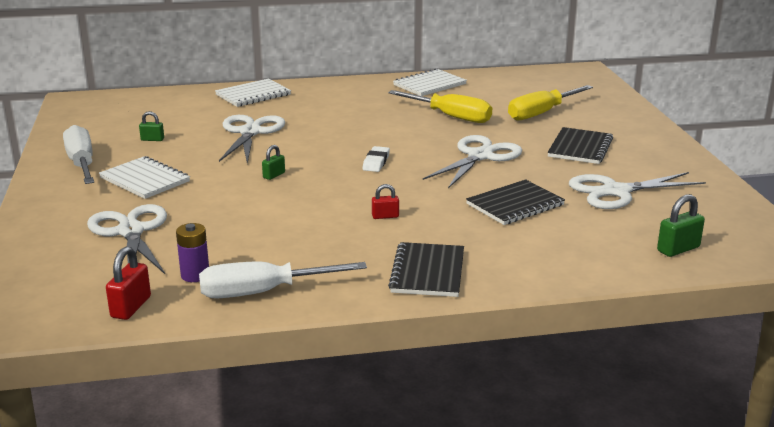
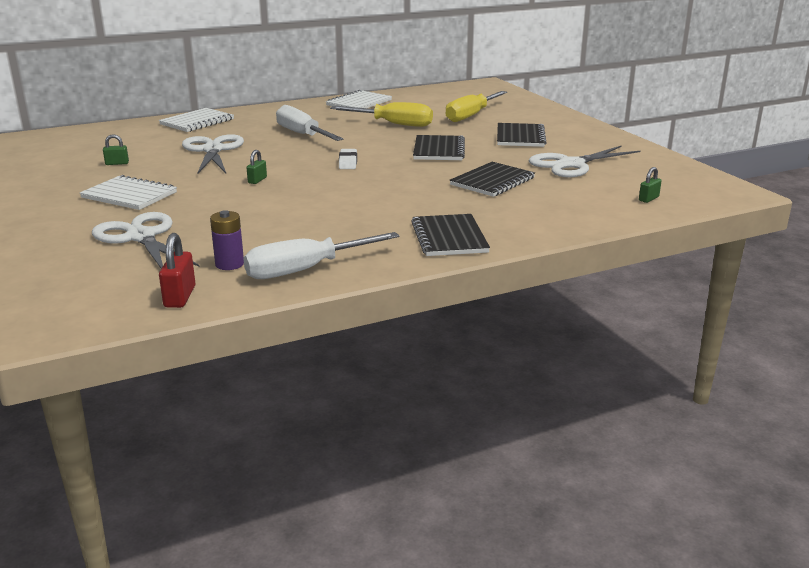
camera: 15 degrees left, 0 degrees up
white screwdriver [63,125,94,184] -> white screwdriver moved to [276,105,344,141]
red padlock [372,184,399,219] -> none
white scissors [423,135,522,188] -> black notebook [413,135,465,160]
green padlock [657,194,705,257] -> green padlock [639,167,661,203], size x0.63

